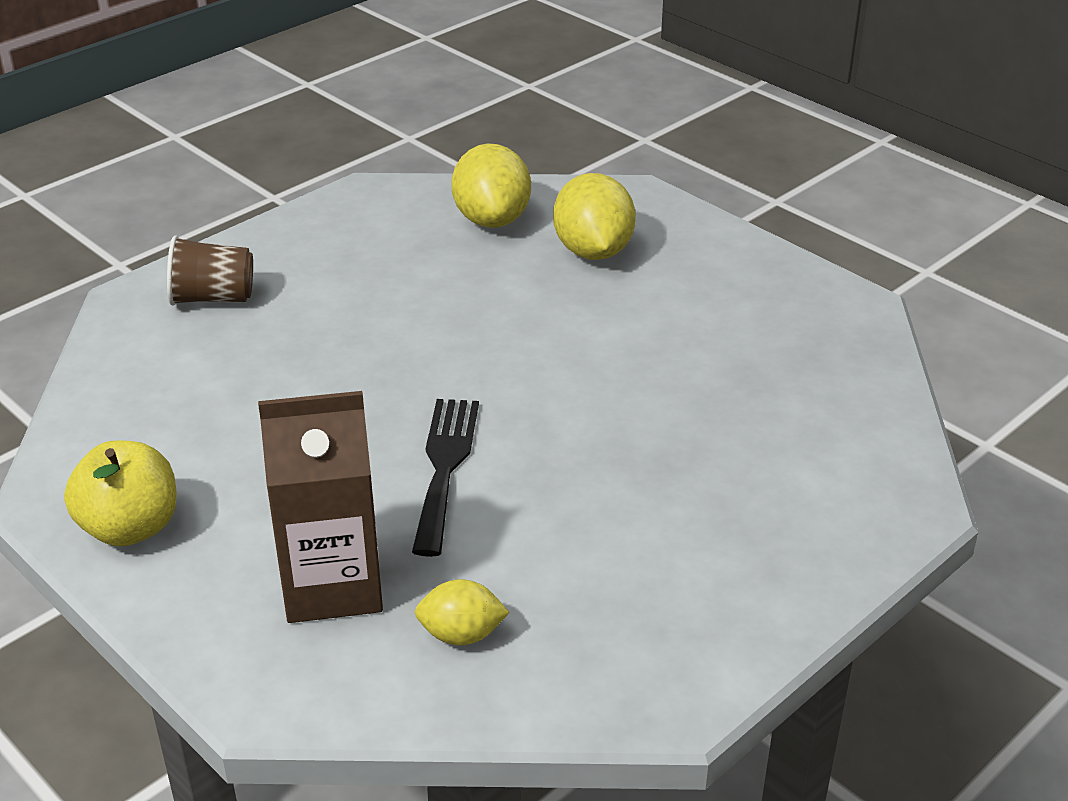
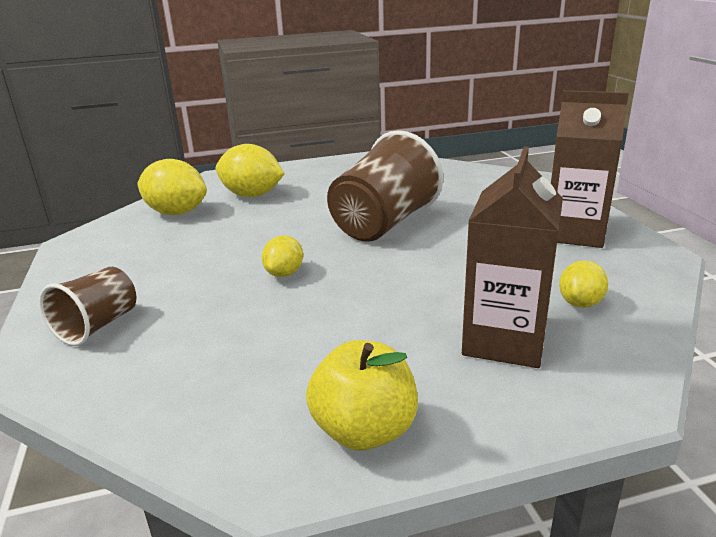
camera: 60 degrees left, 10 degrees down
black fork [412,399,479,557] -> none
none -> yellow lemon [262,235,303,277]
none -> brown cup [327,130,443,242]
none -> brown carton [551,90,629,248]

